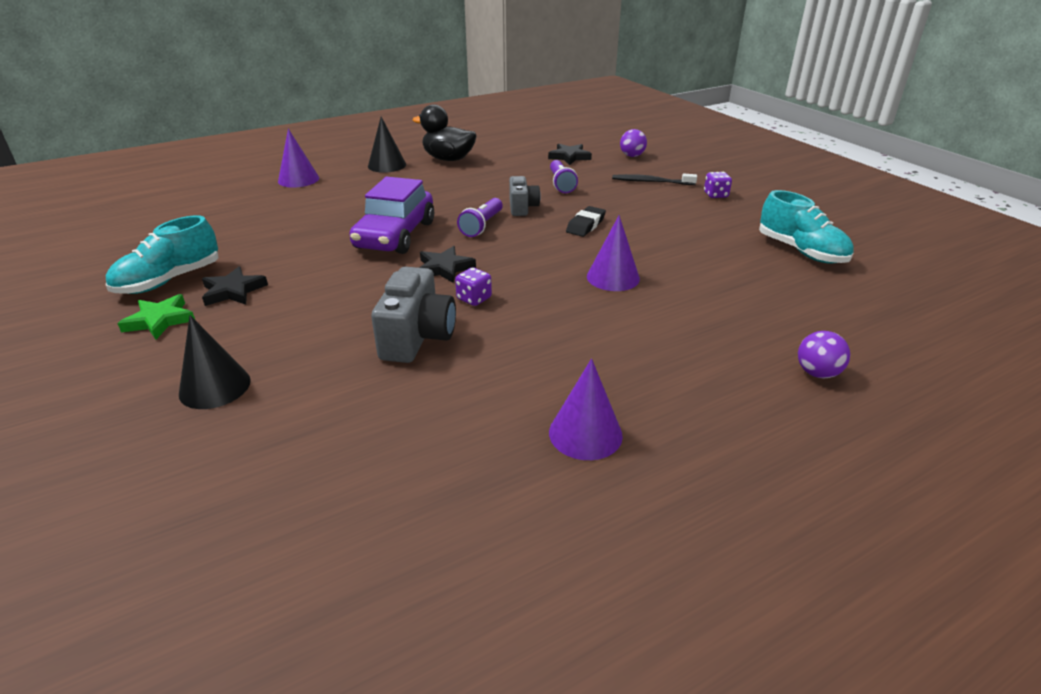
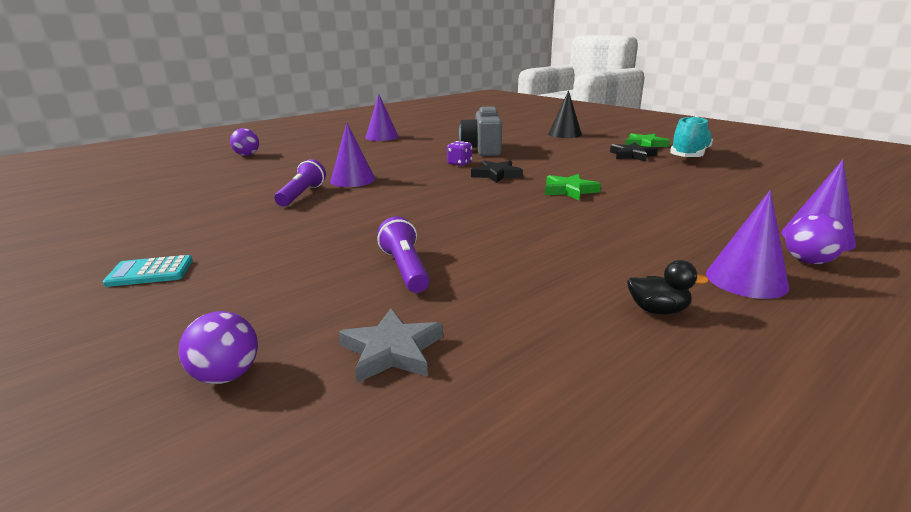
camera: 170 degrees right, 10 degrees down
purple car [350,177,434,254] -> green star [545,174,601,200]
black cone [368,117,406,173] -> purple cone [706,190,789,299]
black duck [413,104,477,161] -> black duck [627,260,709,314], size x0.49
purple flashlight [457,198,503,237] -> purple flashlight moved to [274,159,326,207]
grey camera [509,176,541,216] -> none
black star [548,144,592,165] -> grey star [338,308,443,383]
black eraser [566,206,606,237] -> none
black toothbrush [612,174,697,185] -> none
purple dice [704,172,732,198] -> turquoise calculator [103,255,193,287]
turquoise shoe [759,190,854,264] -> none
none -> purple ball [785,214,847,264]

